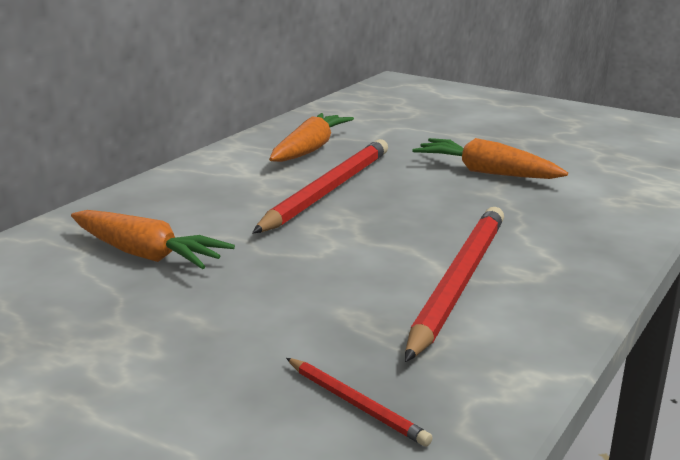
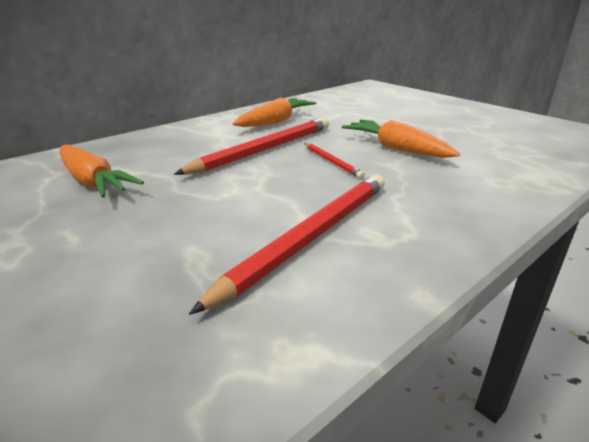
camera: 15 degrees right, 5 degrees up
red pencil [286,358,433,447] -> red pencil moved to [304,143,365,179]

